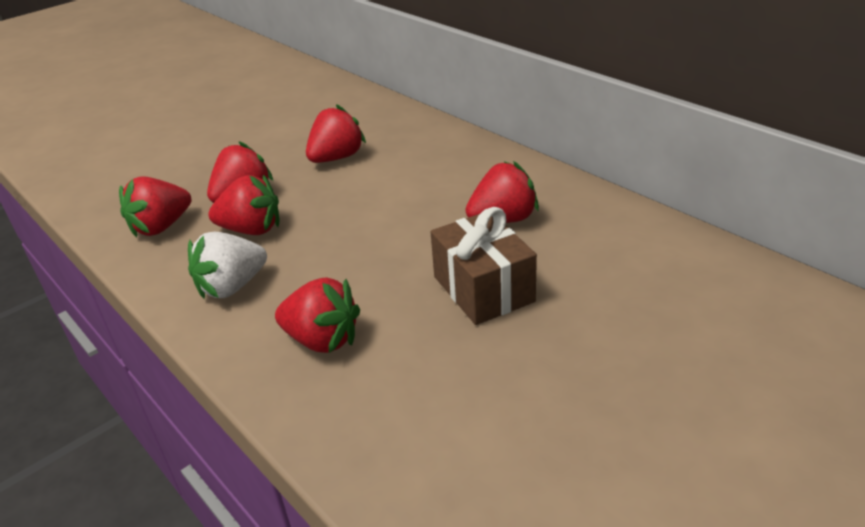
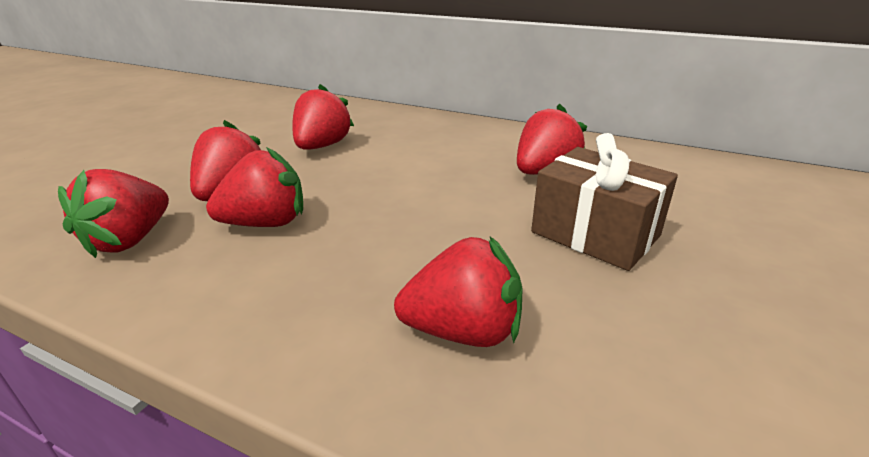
camera: 25 degrees left, 5 degrees down
white strawberry [188,232,267,299] -> none

